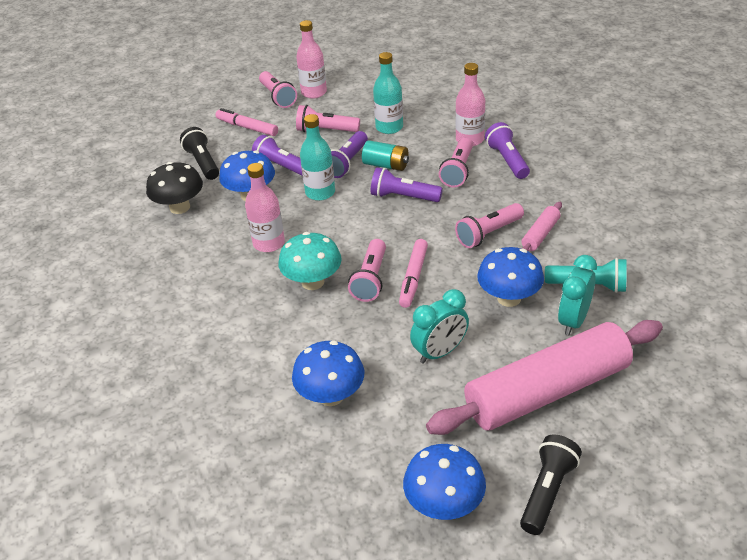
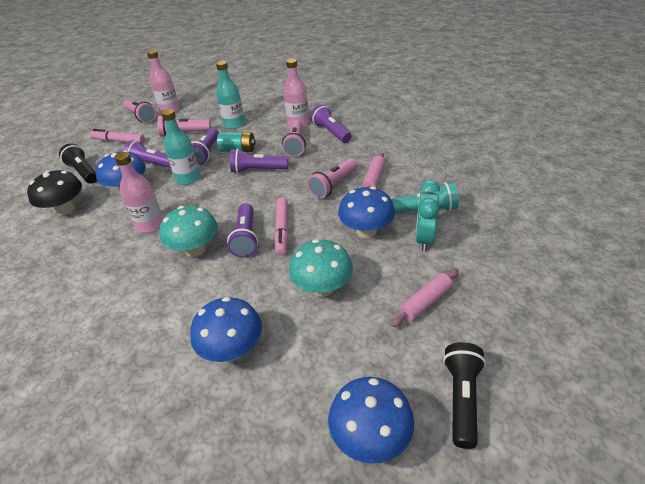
camera: 15 degrees left, 0 degrees up
pink flashlight [348,239,386,302] -> purple flashlight [227,203,258,258]
turquoise clock [410,289,469,364] -> turquoise mushroom [289,239,353,297]
pink rolling pin [426,320,663,435] -> pink rolling pin [391,269,459,327], size x0.41

